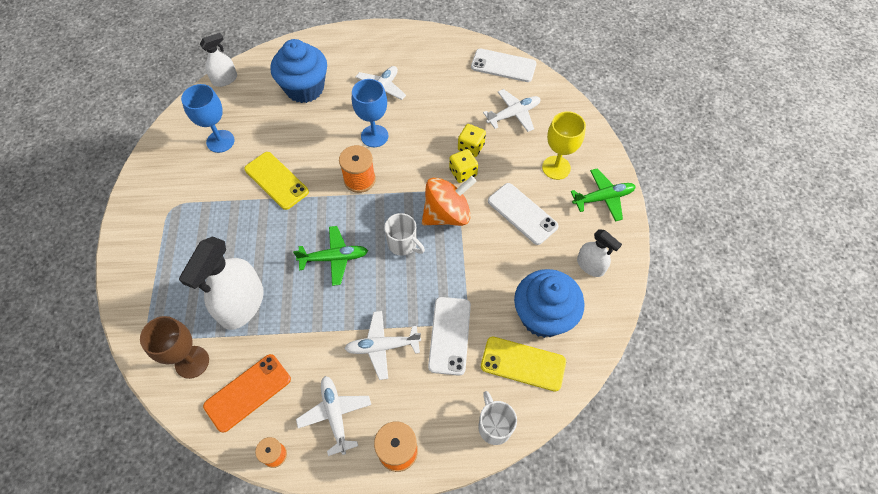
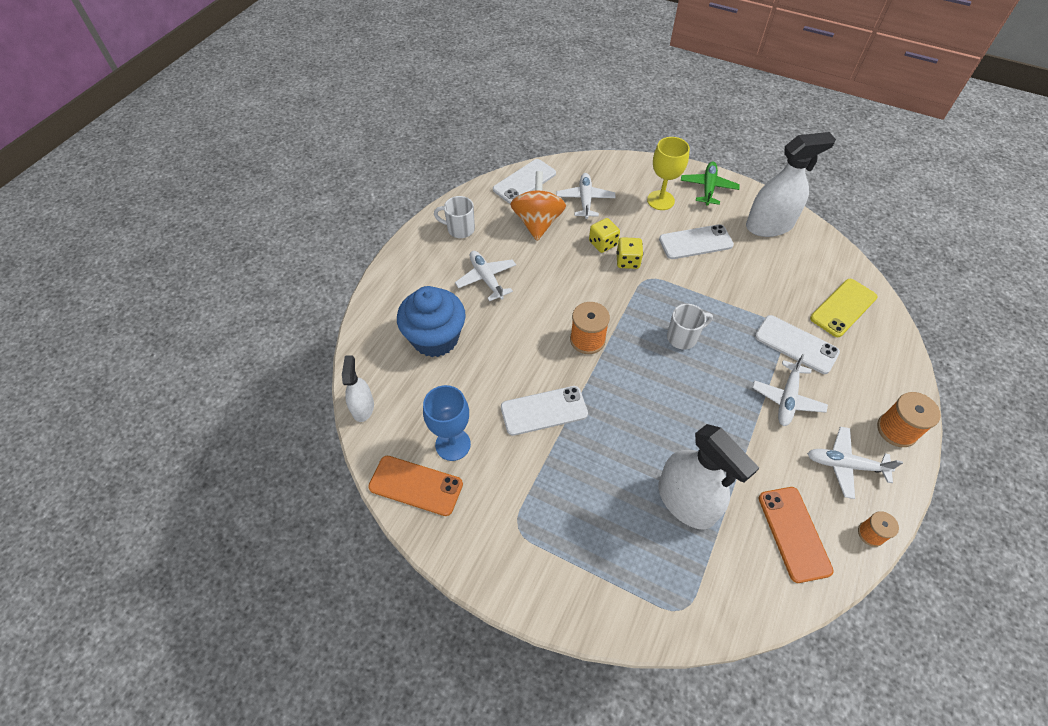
camera: 60 degrees left, 5 degrees down
brown goblet [140,316,209,379] -> none
yellow phone [244,152,309,210] -> white phone [501,386,588,436]
green plane [293,226,368,286] -> none
blue goblet [352,79,388,147] -> none
orange spinning top [422,176,477,226] -> orange spinning top moved to [510,171,566,241]
white mug [479,391,517,445] -> white mug moved to [434,196,475,238]
blue cupcake [514,269,585,338] -> none
white spray bottle [577,229,622,277] -> white spray bottle [746,132,836,237], size x1.80
none -> orange phone [368,456,463,516]

